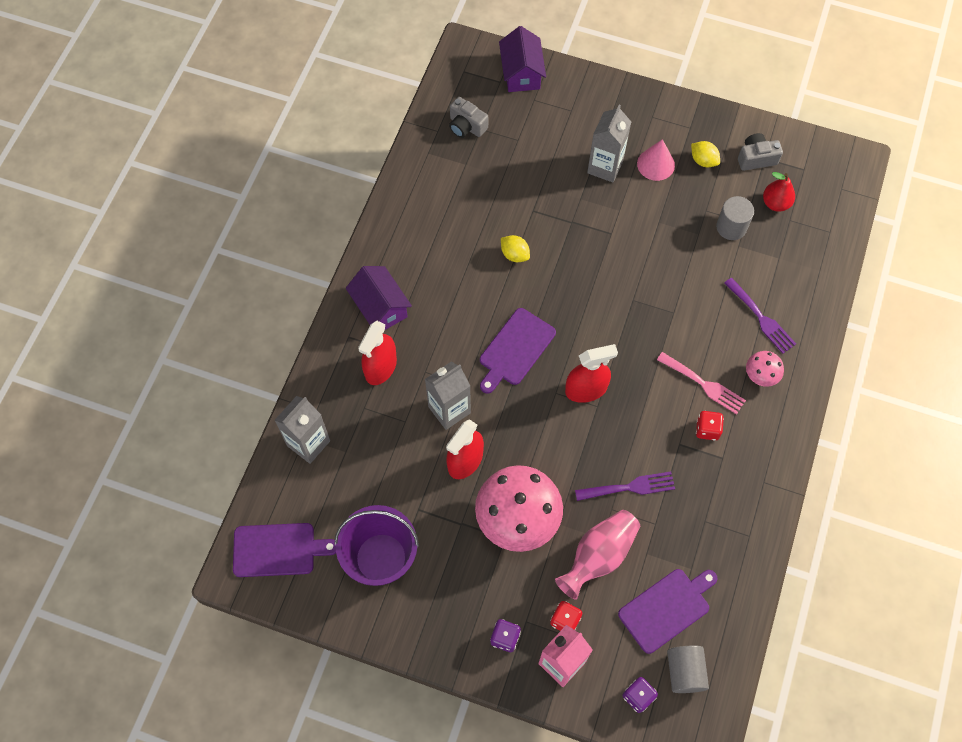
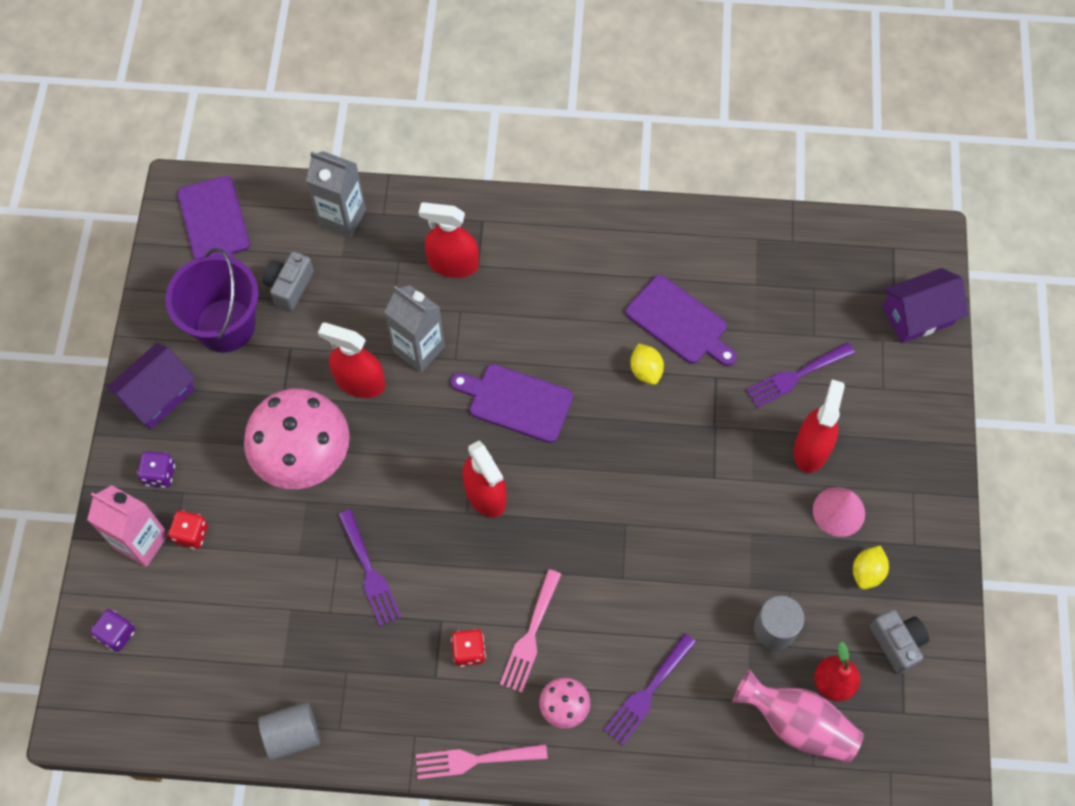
camera: 75 degrees right, 0 degrees up
purple house [346,266,412,330] -> purple house moved to [106,343,195,430]
grey camera [449,97,488,138] -> grey camera moved to [263,252,314,311]
yellow lemon [501,235,530,262] -> yellow lemon turned 45 degrees counterclockwise [630,343,664,385]
pink vase [555,510,640,600] -> pink vase moved to [733,669,864,763]
grey carton [587,105,631,182] -> red spray bottle [794,379,845,473]
purple cutting board [618,569,717,654] -> purple cutting board moved to [626,275,737,366]
grey cylinder [667,645,709,693] -> grey cylinder moved to [258,702,320,760]
none -> pink fork [416,744,548,779]
none -> purple fork [746,343,855,408]

